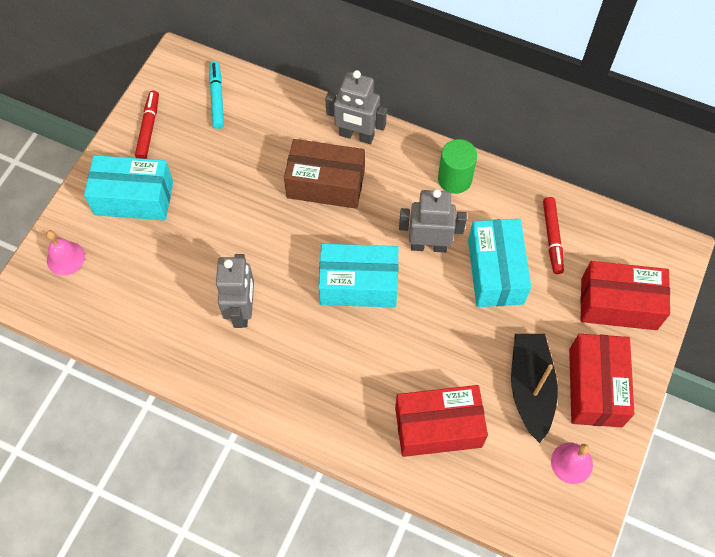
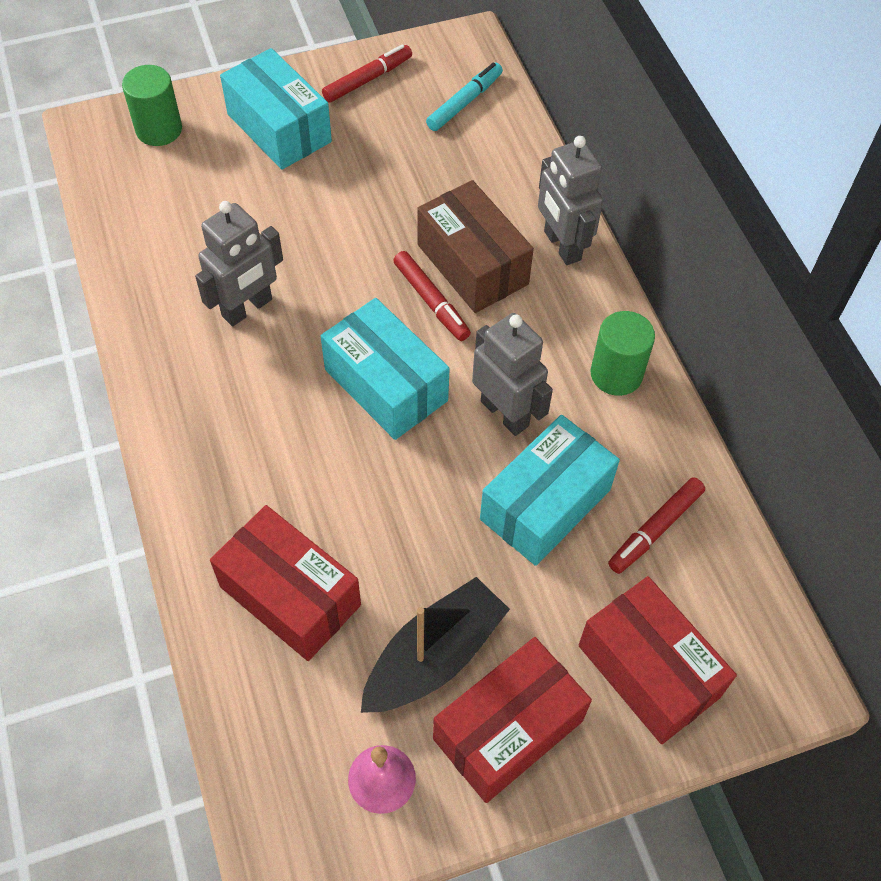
camera: 45 degrees right, 5 degrees down
pink bell [46,230,85,276] -> green cylinder [122,65,182,146]
none -> red marker [393,251,471,341]

